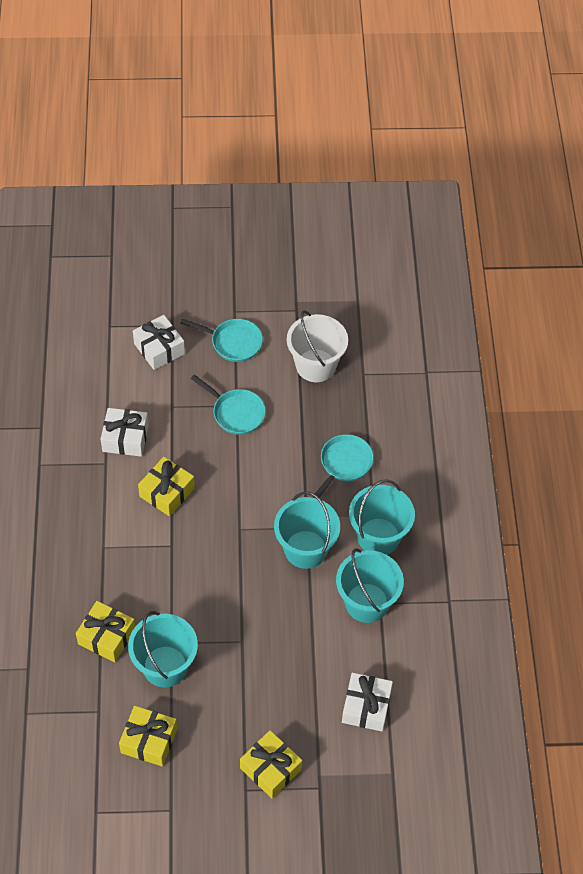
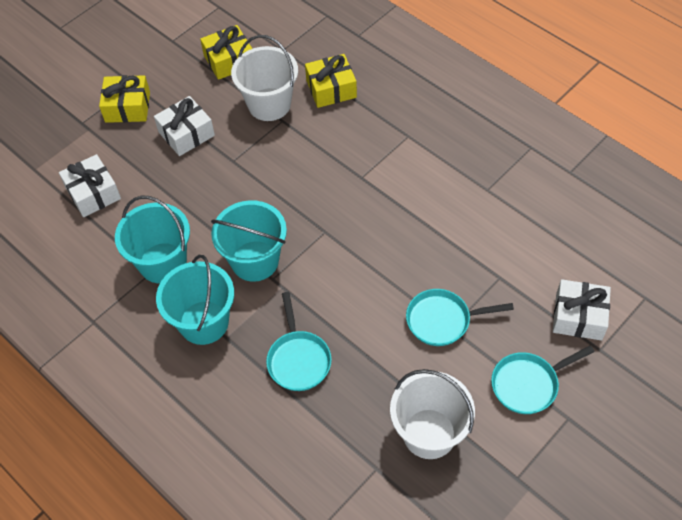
camera: 140 degrees right, 0 degrees up
white gift [101,408,149,457] -> white gift moved to [154,96,215,156]
turquoise bucket [128,611,198,688] -> white bucket [231,35,298,121]
yellow gift [138,457,195,516] -> none

